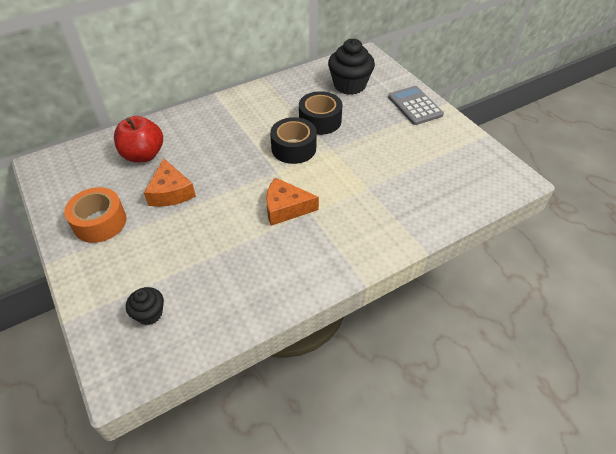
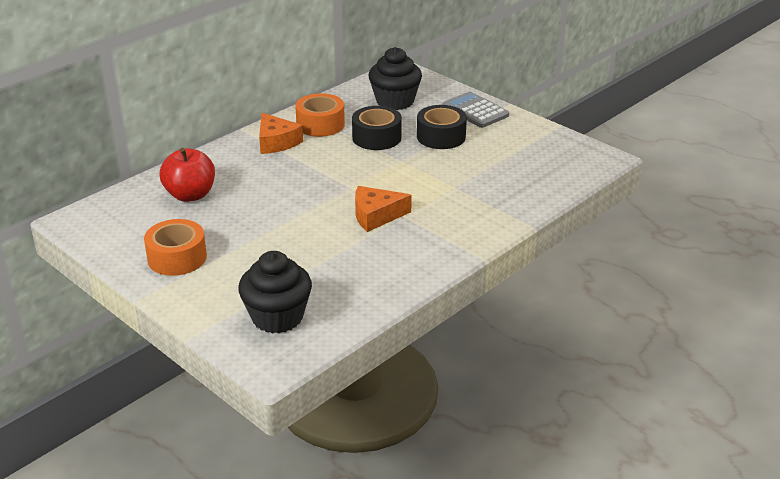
camera: 15 degrees left, 15 degrees down
black cupcake [126,287,164,325] -> black cupcake [238,251,312,334], size x1.87
orange cheese [144,158,196,207] -> orange cheese moved to [259,113,303,154]
black tape [270,117,317,164] -> black tape moved to [417,105,467,149]
none -> orange tape [295,93,345,137]

